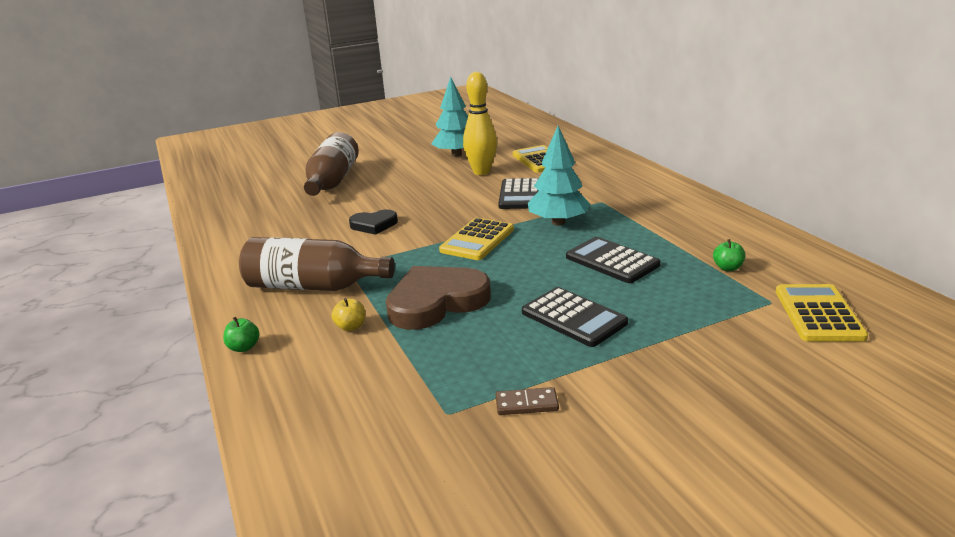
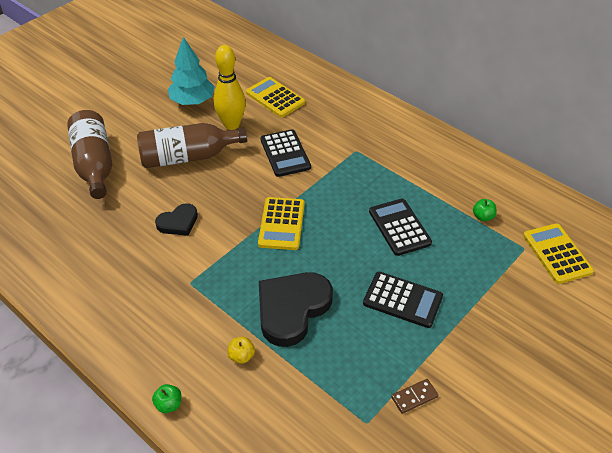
camera: 25 degrees left, 20 degrees up
brown bottle [239,237,395,291] -> brown bottle moved to [137,123,247,168]
brown heart [386,266,491,330] -> black heart [259,272,333,347]
turquoise tree [528,126,590,226] -> none
black calculator [566,237,660,283] -> black calculator turned 45 degrees clockwise [369,199,432,256]

